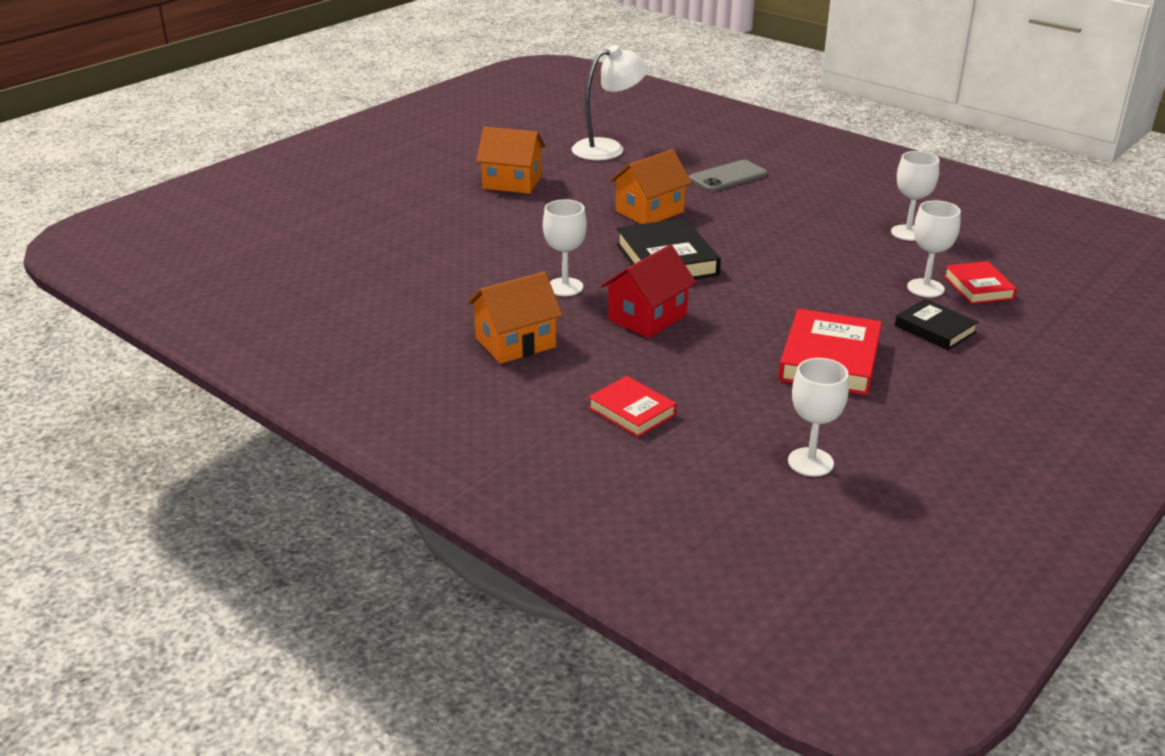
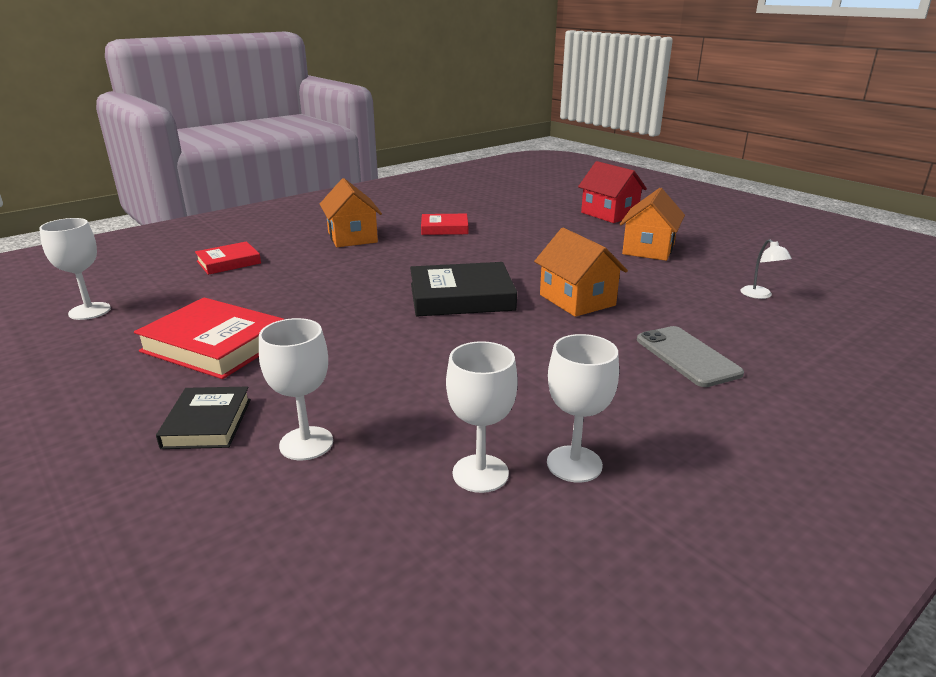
camera: 100 degrees right, 5 degrees down
white goblet [543,199,587,296] -> white goblet moved to [547,334,619,483]
white lamp [572,45,648,160] -> white lamp [740,239,792,299], size x0.46
red house [601,245,697,338] -> red house moved to [578,161,647,223]
black book [895,299,978,350] -> black book turned 60 degrees counterclockwise [156,386,251,449]
red book [944,261,1017,304] -> red book moved to [421,214,468,235]

